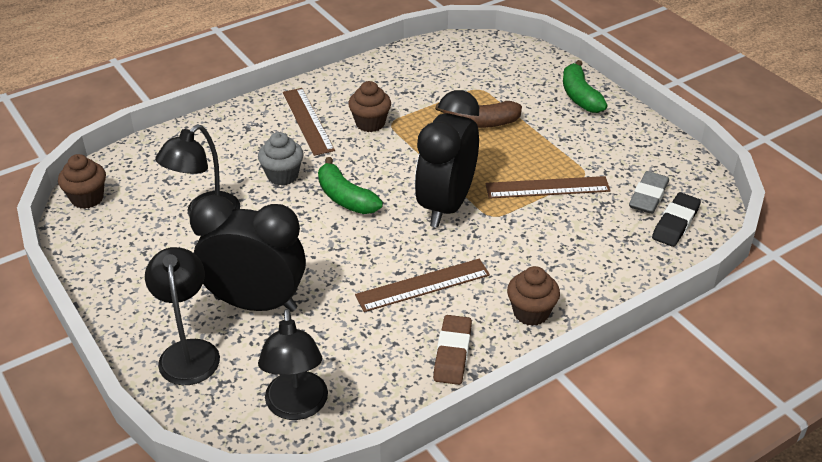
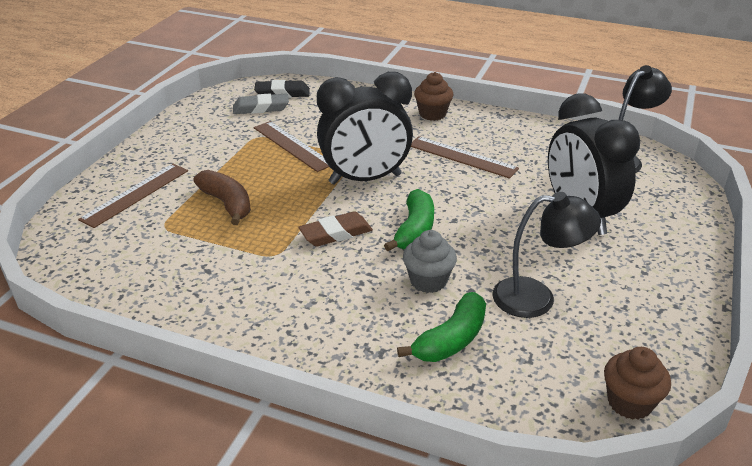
camera: 125 degrees left, 5 degrees down
black lamp [145,247,220,385] -> none
brown ruler [283,88,335,156] -> brown ruler moved to [78,164,188,228]
brown cupcake [348,81,391,132] -> none
brown eraser [433,315,472,385] -> brown eraser moved to [298,211,373,246]
green banana [563,60,607,113] -> green banana moved to [397,292,486,362]

